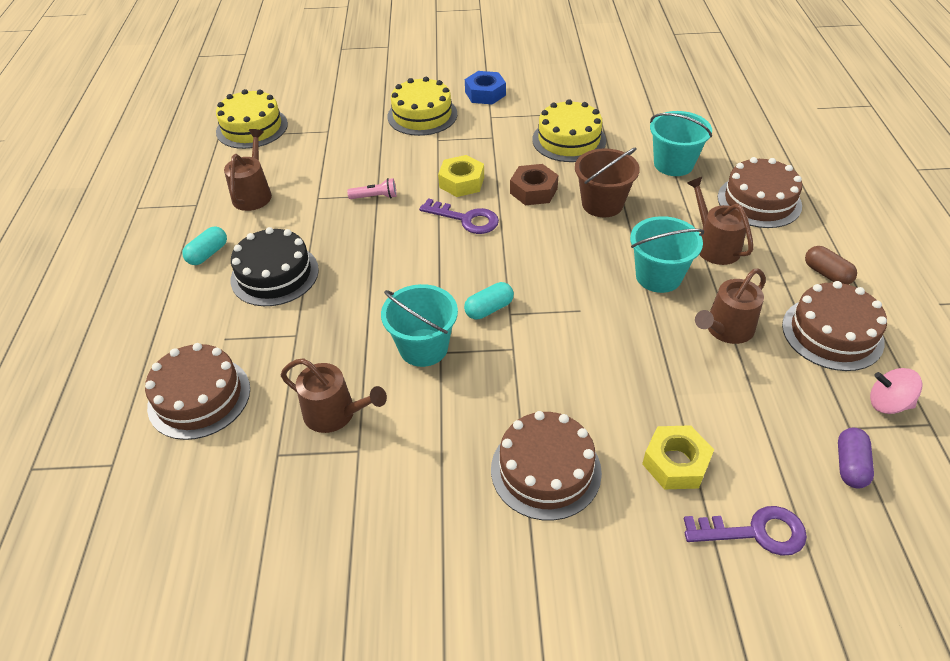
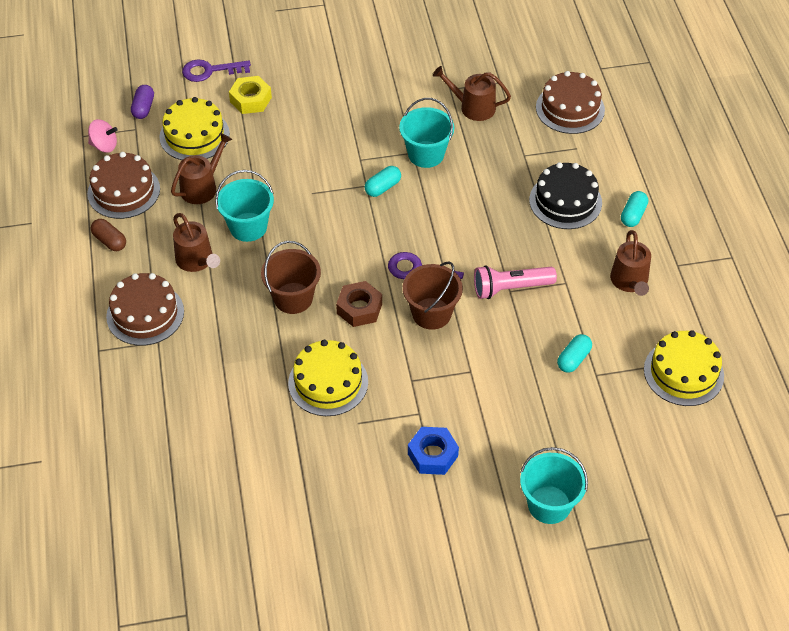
camera: 170 degrees right, 5 degrees up
pink flashlight [347,178,397,199] -> pink flashlight [474,265,557,299], size x1.75
yellow cake [387,77,457,136] -> yellow cake moved to [159,97,230,160]
yellow nut [438,155,484,197] -> brown bucket [403,261,463,330]
brown cake [491,411,602,521] -> none
turquoise bucket [650,111,712,176] -> turquoise bucket moved to [520,447,588,524]
none -> turquoise capsule [557,334,592,373]

